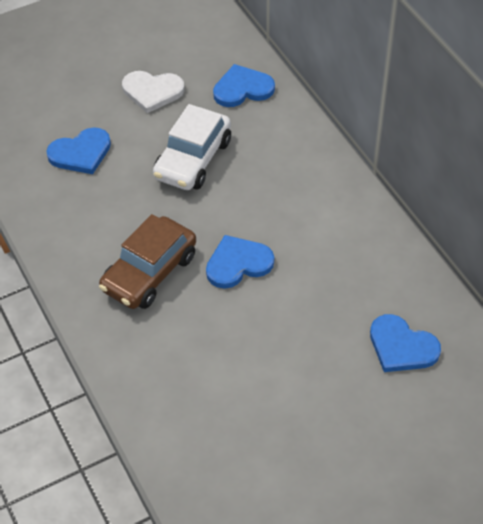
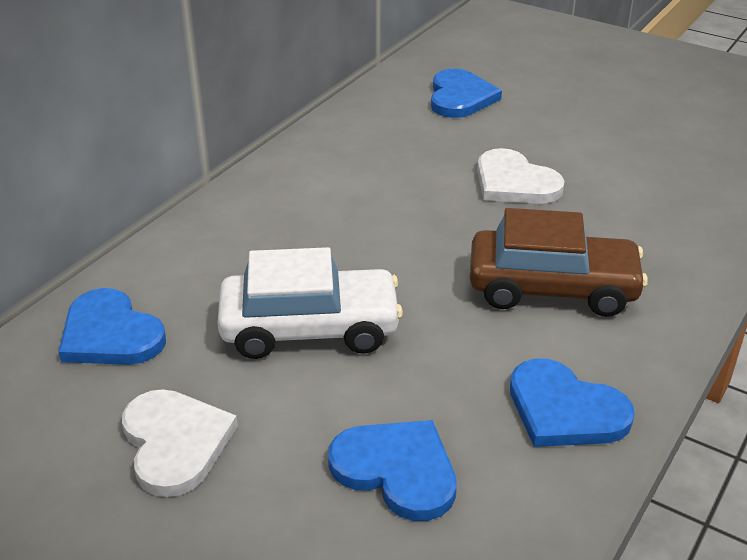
camera: 120 degrees left, 15 degrees down
blue heart [206,235,274,289] -> blue heart moved to [510,358,635,447]
none -> white heart [477,148,565,204]

